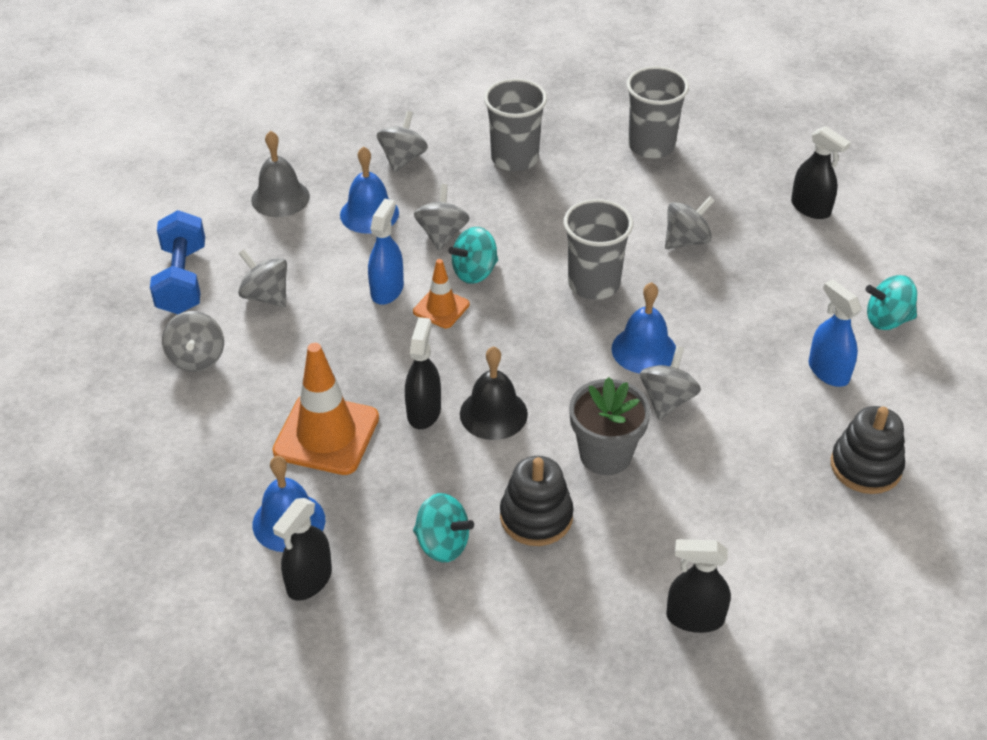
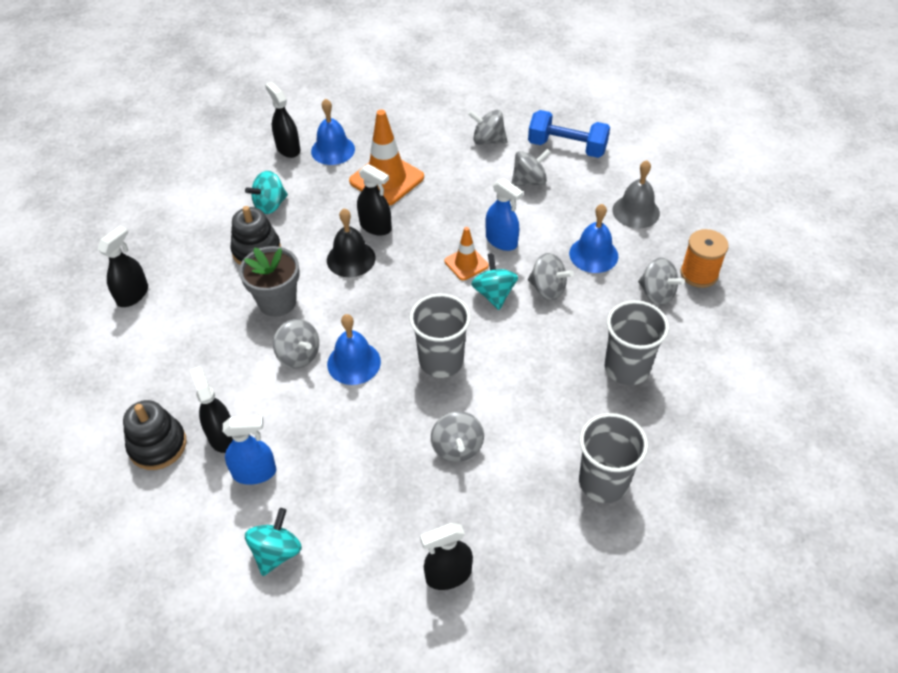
camera: 115 degrees right, 5 degrees up
none -> black spray bottle [190,367,233,453]
none -> orange spool [680,229,729,288]

